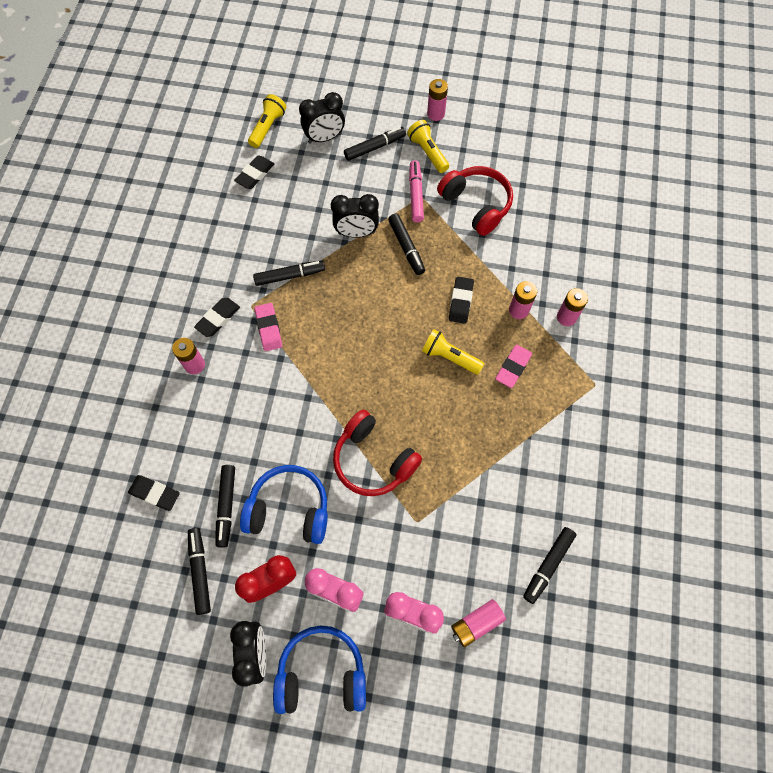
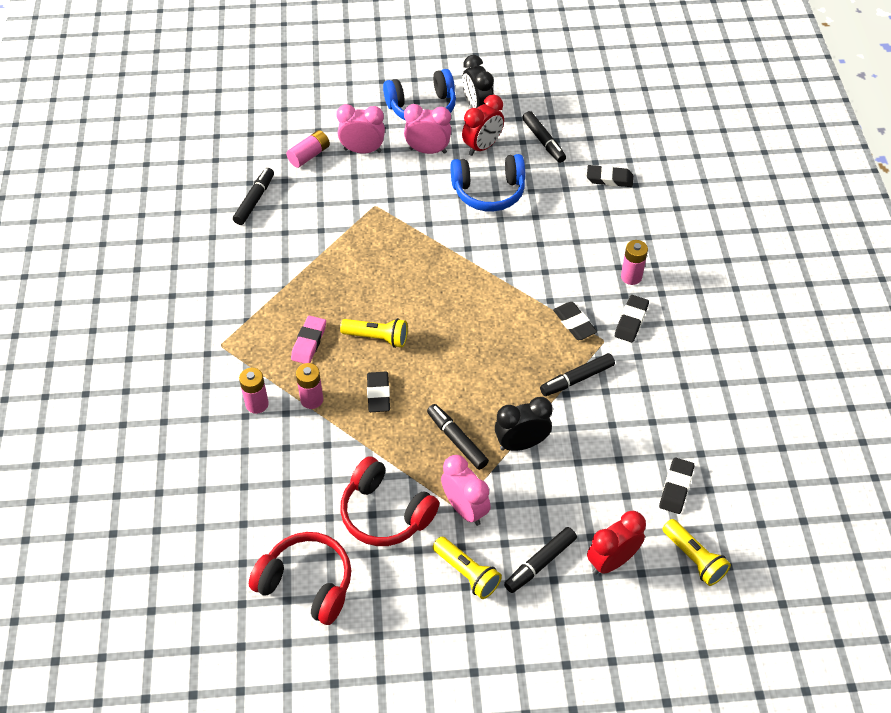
camera: 165 degrees right, 15 degrees down
black marker [216,465,235,548] -> none
yellow flashlight [248,94,286,148] -> yellow flashlight turned 45 degrees counterclockwise [662,519,731,586]
pink eraser [254,303,282,351] -> black eraser [553,302,597,340]
black clock [299,92,345,144] -> red clock [587,511,646,575]
red headphones [333,410,422,496] -> red headphones moved to [249,532,351,625]
pink marker [409,161,424,222] -> pink clock [441,455,491,526]
pink battery [427,79,448,121] -> none

